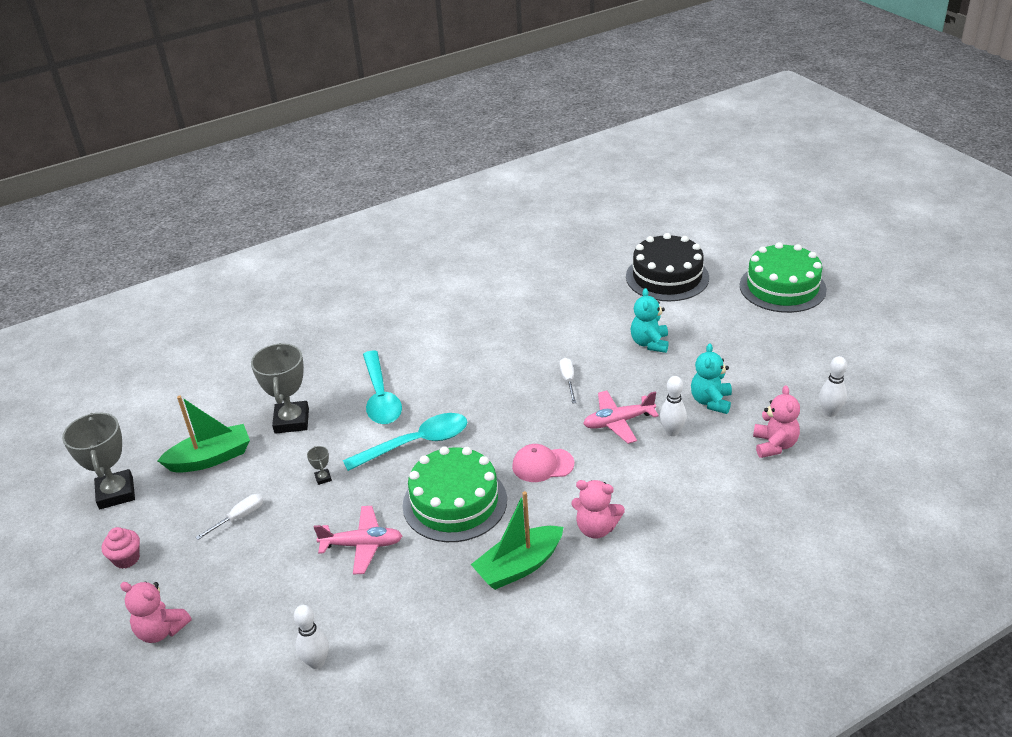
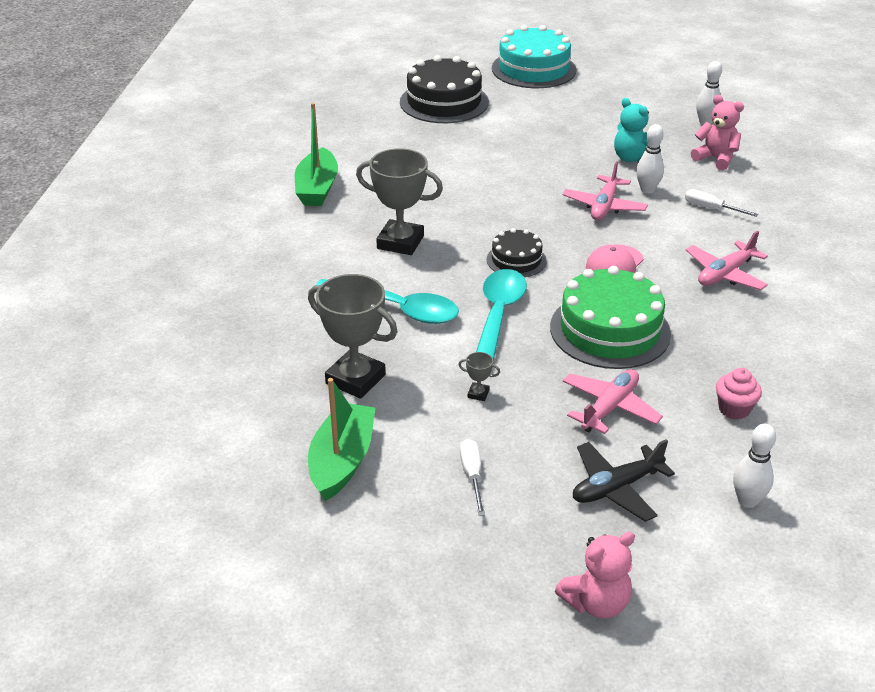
camera: 55 degrees left, 0 degrees up
grey trophy [62,413,135,509] -> grey trophy moved to [356,148,443,255]
pink cupcake [102,527,140,569] -> pink cupcake moved to [716,368,762,420]
green boat [471,491,563,590] -> green boat moved to [295,103,338,206]
white screwdriver [560,358,576,404] -> white screwdriver moved to [685,189,758,217]
pink teddy bear [571,480,625,539] -> pink plane [686,231,768,290]
turquoise teddy bear [631,288,669,353] -> none
green cake [740,242,827,313] -> turquoise cake [492,25,577,88]
none -> black cake [487,228,547,277]
none -> black plane [573,439,675,522]

